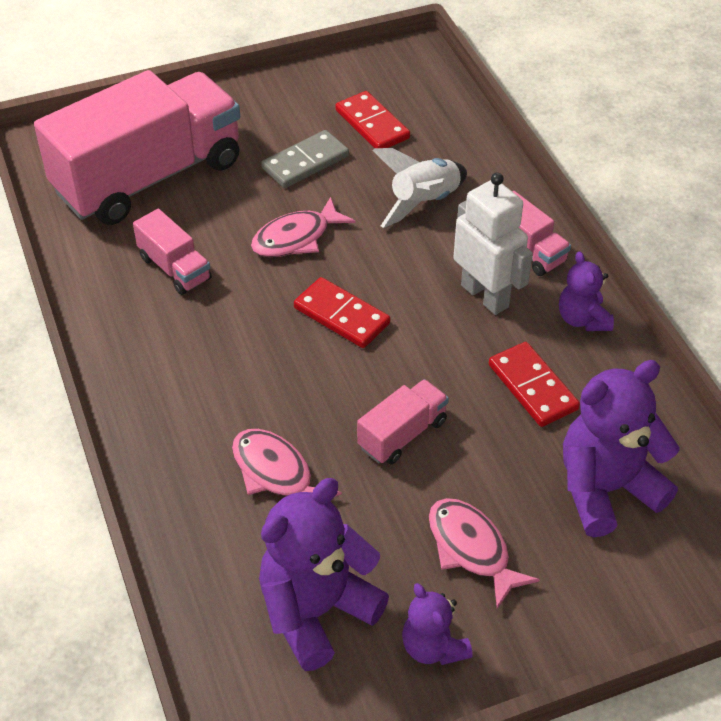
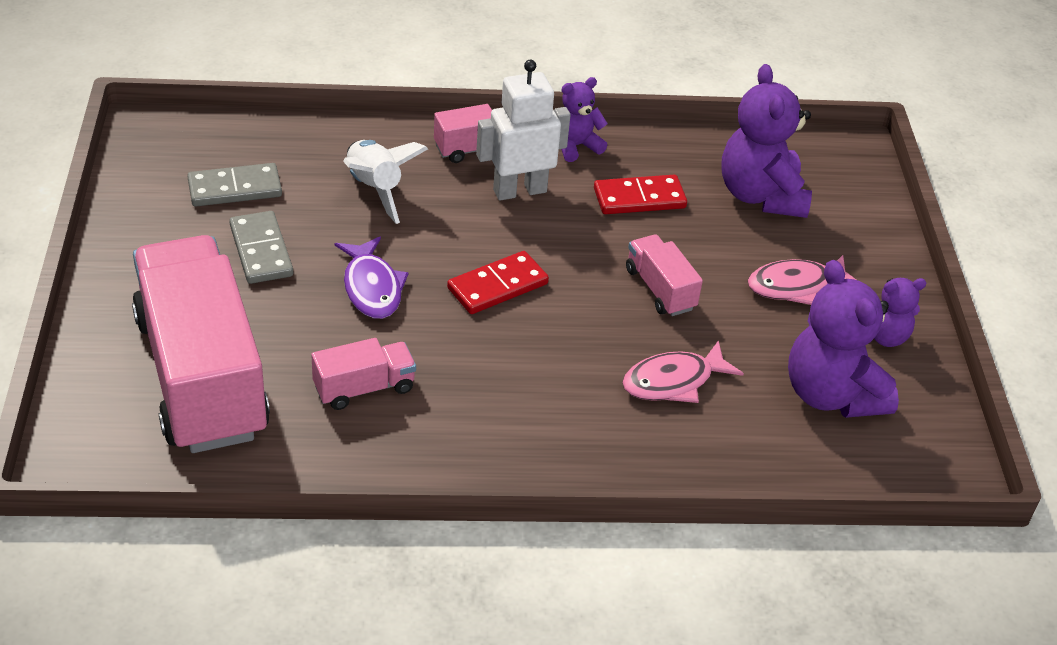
camera: 75 degrees left, 5 degrees down
pink fish [251,197,355,257] -> purple fish [335,237,409,319]
red domino [335,91,410,148] -> grey domino [187,163,282,207]
purple teddy bear [559,251,614,331] -> purple teddy bear turned 150 degrees clockwise [561,77,608,162]

